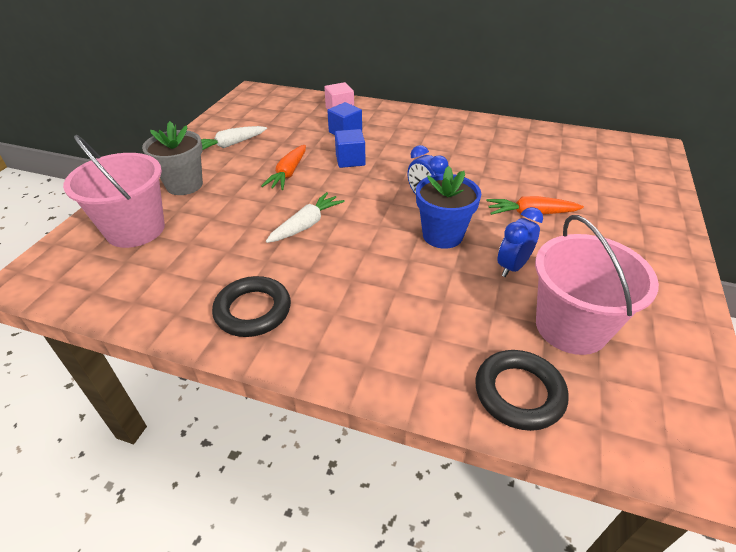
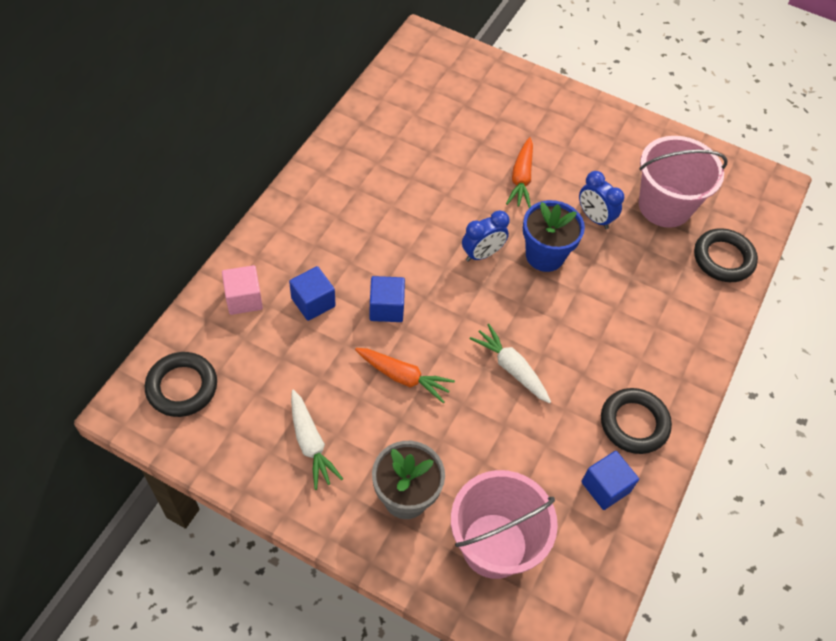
camera: 85 degrees left, 15 degrees up
none -> black ring [145,352,217,417]
none -> blue cube [581,451,639,510]

